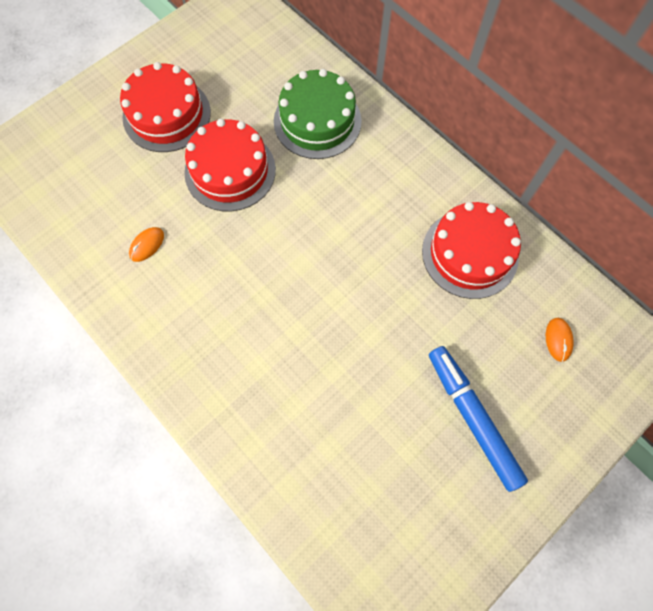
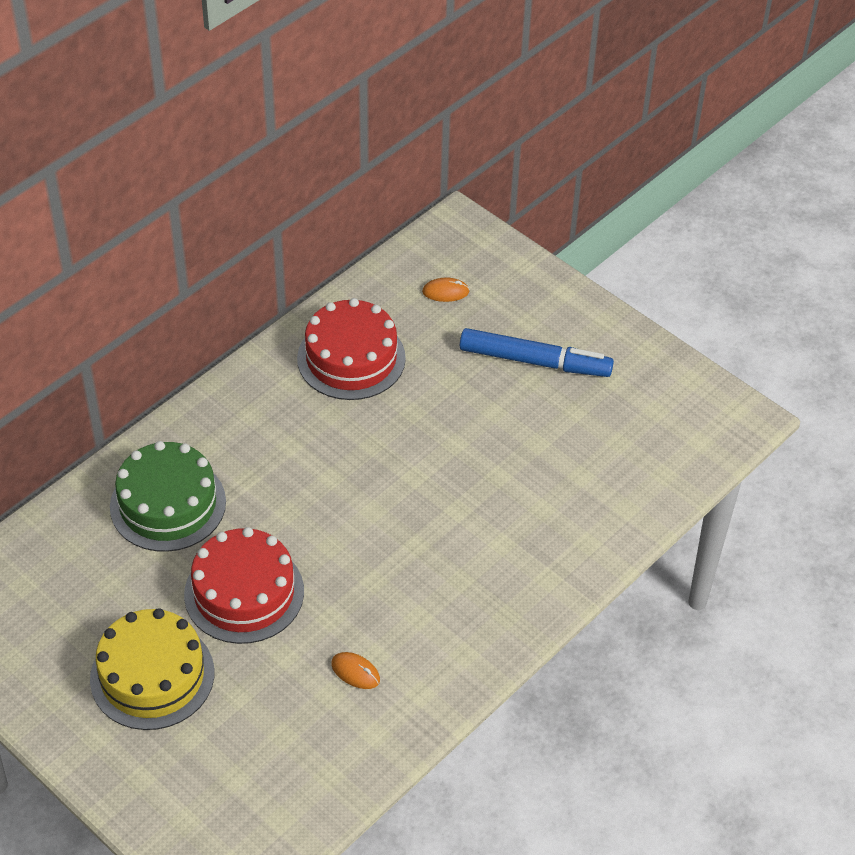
camera: 95 degrees left, 20 degrees down
red cake [120,62,211,152] -> yellow cake [90,608,214,730]
blue marker [429,346,528,492] -> blue marker turned 135 degrees counterclockwise [460,328,614,377]

